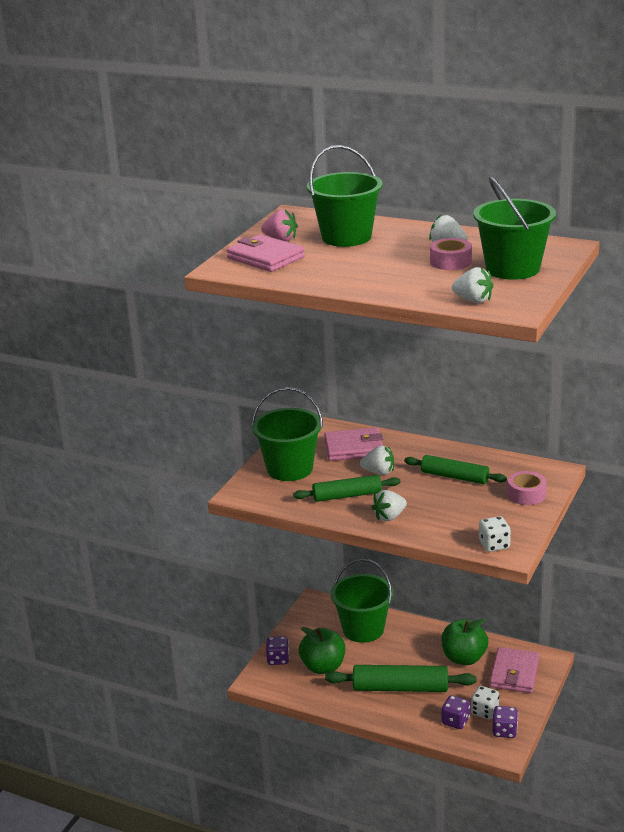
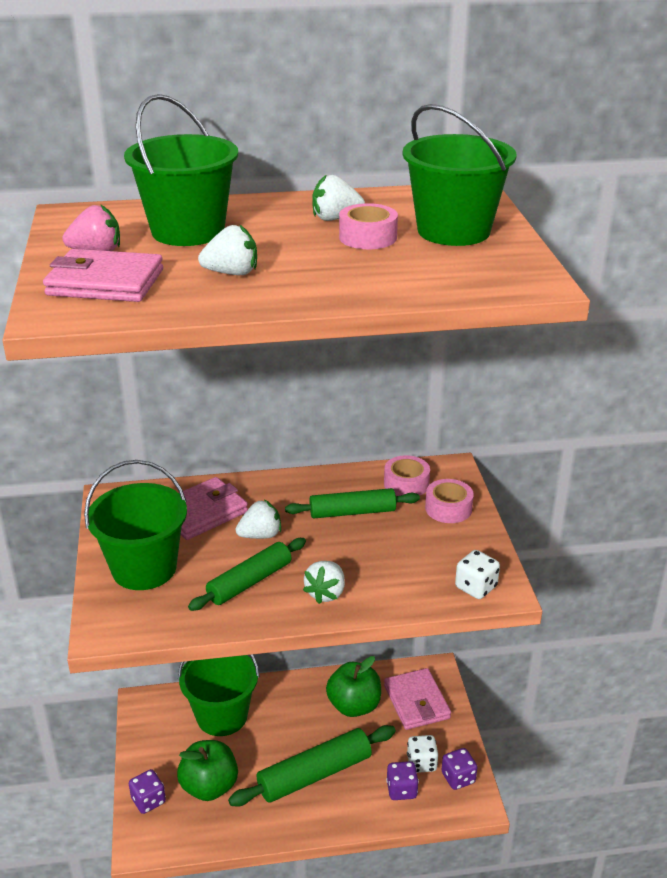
camera: 35 degrees left, 5 degrees up
white strawberry [452,267,493,303] -> white strawberry moved to [198,224,257,275]
none -> pink tape [384,455,430,496]

